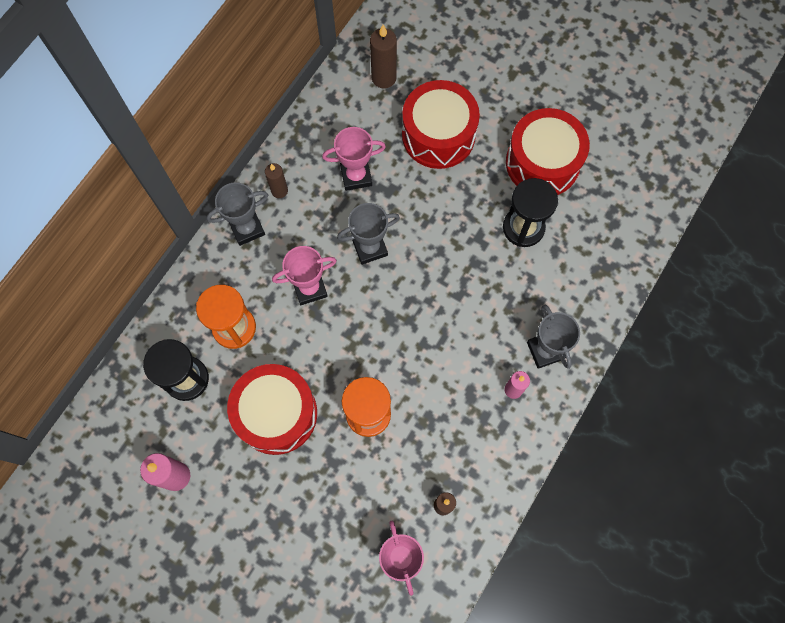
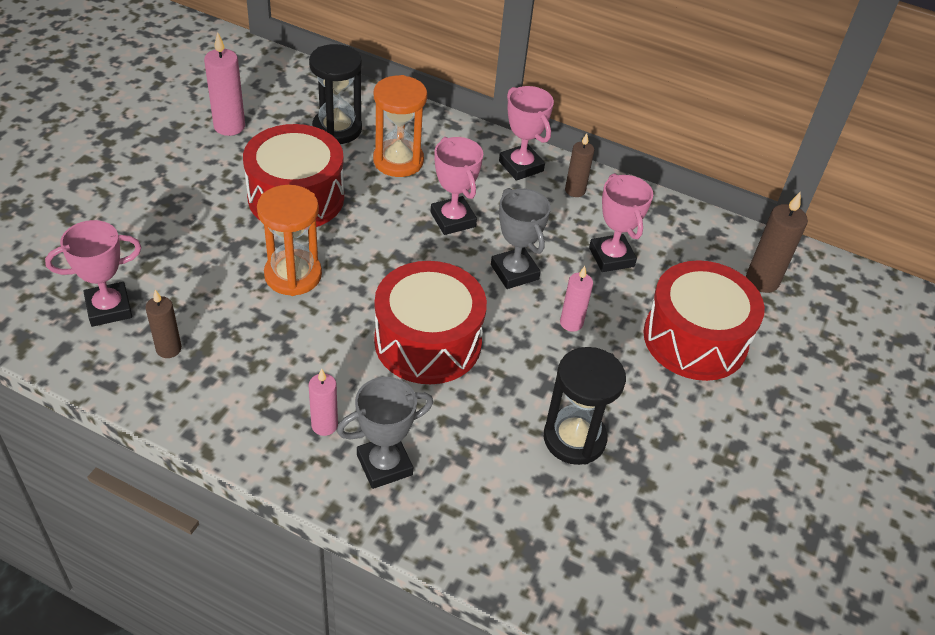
camera: 80 degrees right, 25 degrees down
grey trophy [207,182,268,246] -> pink trophy [499,86,554,181]
red drum [506,108,590,195] -> red drum moved to [374,261,487,384]
none -> pink candle [560,266,593,332]

